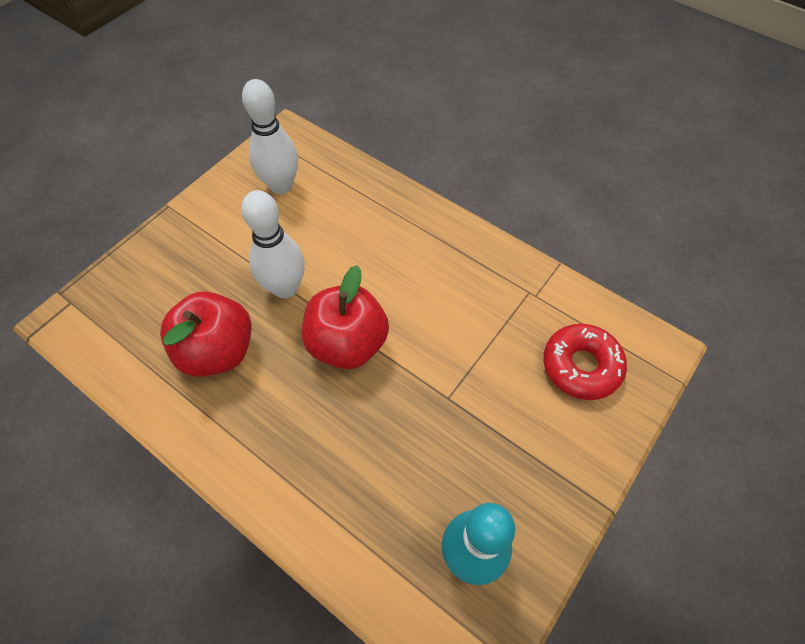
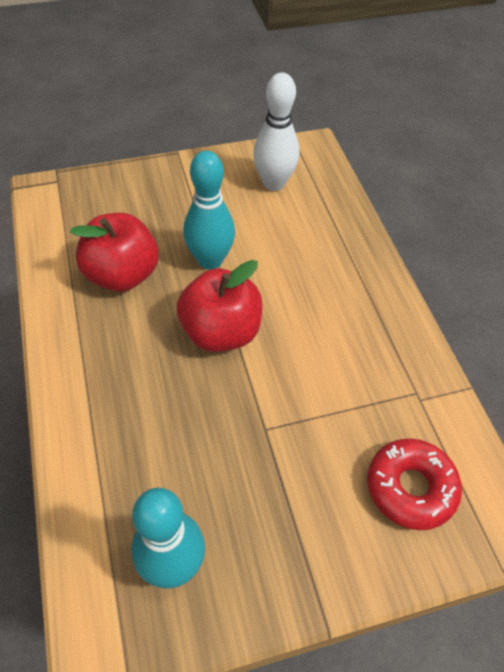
camera: 35 degrees right, 5 degrees down
white bowling pin [241,190,305,298] -> turquoise bowling pin [183,151,235,270]

